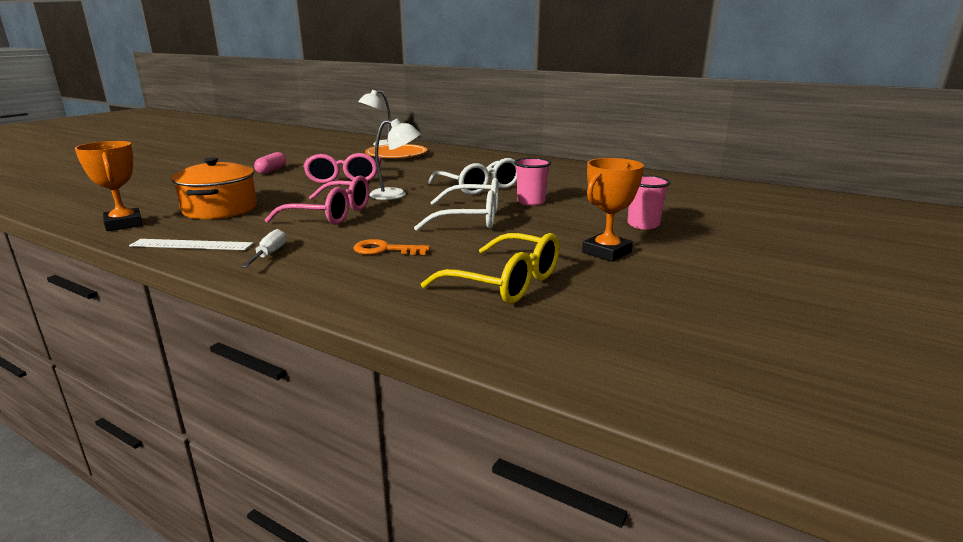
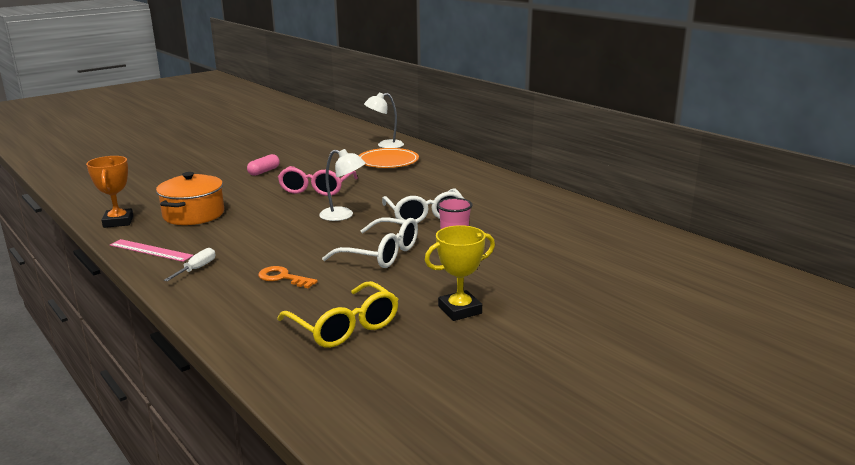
camera: 20 degrees right, 0 degrees up
white ruler [129,239,254,250] -> pink ruler [110,239,194,262]
pink glasses [265,175,369,225] -> none
orange trophy [582,158,644,262] -> yellow trophy [425,225,495,321]
pink cup [628,175,670,230] -> none

